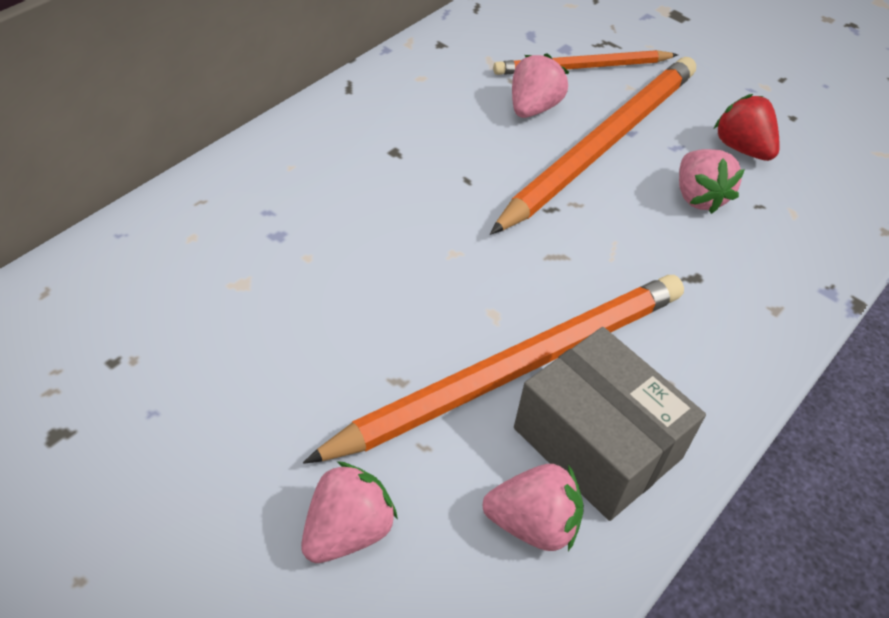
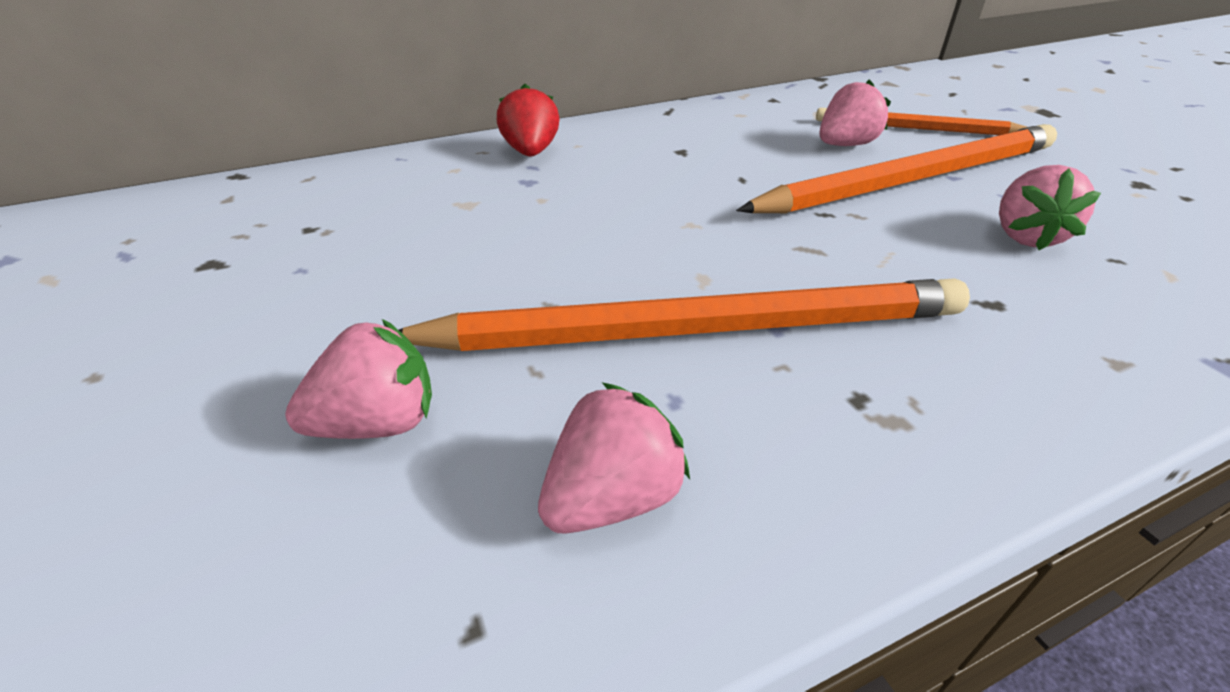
camera: 30 degrees right, 10 degrees down
pink strawberry [483,464,584,551] -> pink strawberry turned 75 degrees counterclockwise [538,382,690,534]
grey box [514,327,706,521] -> none
red strawberry [714,94,780,161] -> red strawberry moved to [497,84,560,157]

